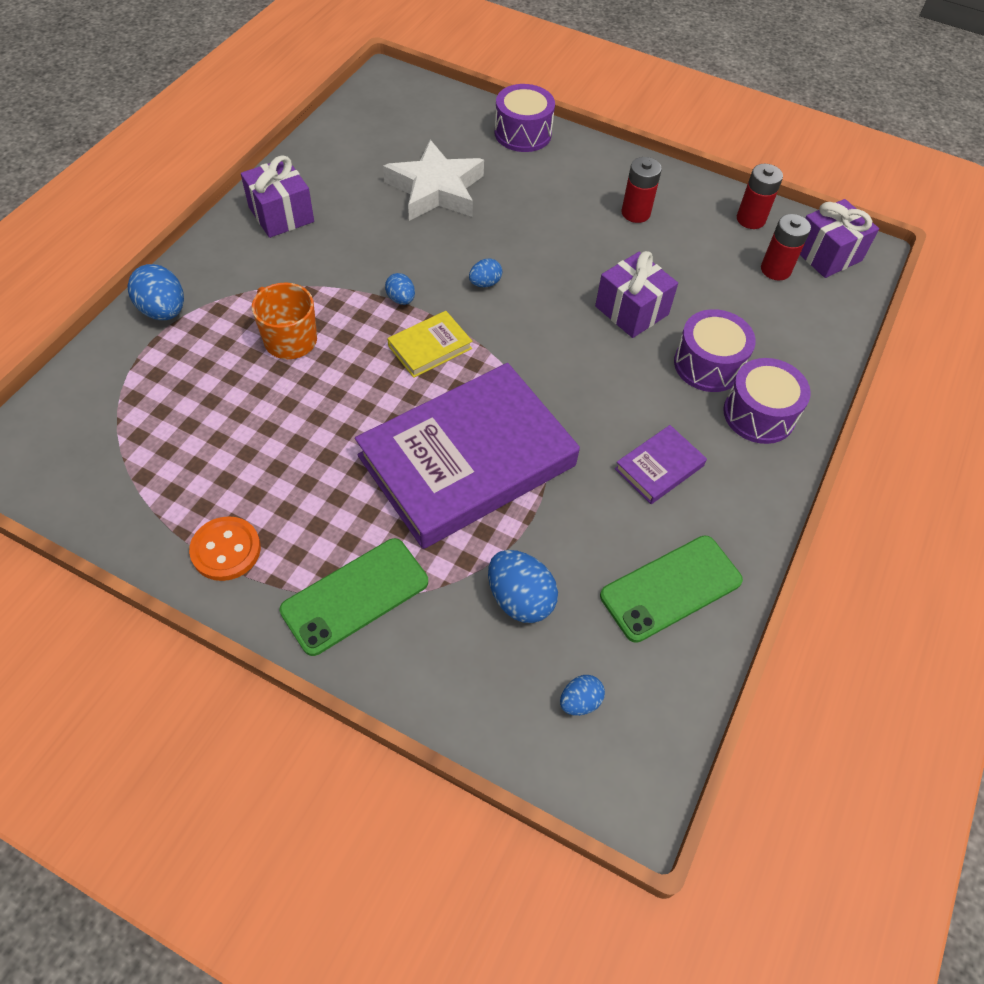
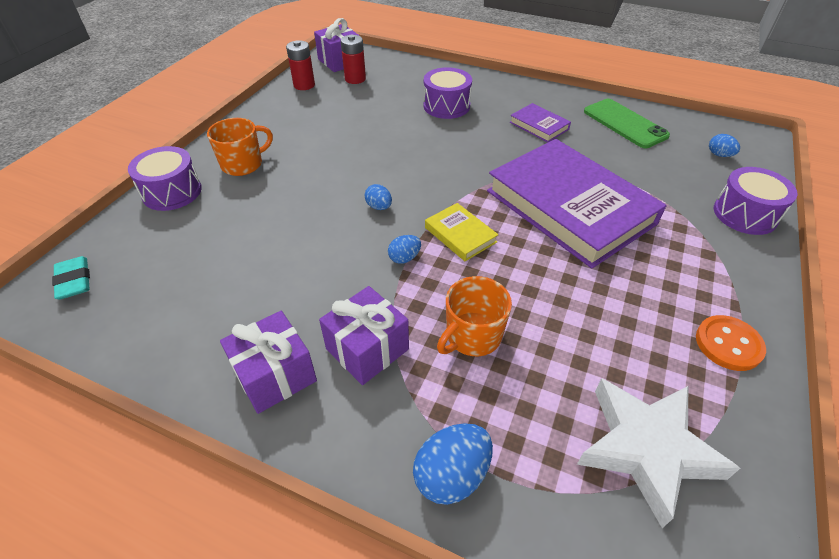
camera: 90 degrees left, 10 degrees down
green phone [279,538,428,656] -> none
white star [383,140,484,221] -> white star moved to [577,378,740,528]
blue egg [488,550,558,623] -> none
purple gift [595,251,678,338] -> purple gift moved to [319,286,409,385]
red battery [621,157,662,223] -> none
purple drum [723,358,811,444] -> purple drum moved to [714,167,798,235]
none -> turquoise eraser [52,256,90,300]
none -> orange mug [207,118,273,176]

